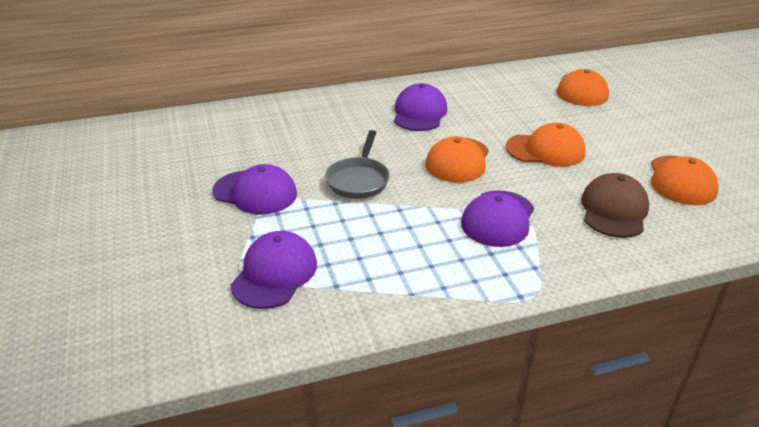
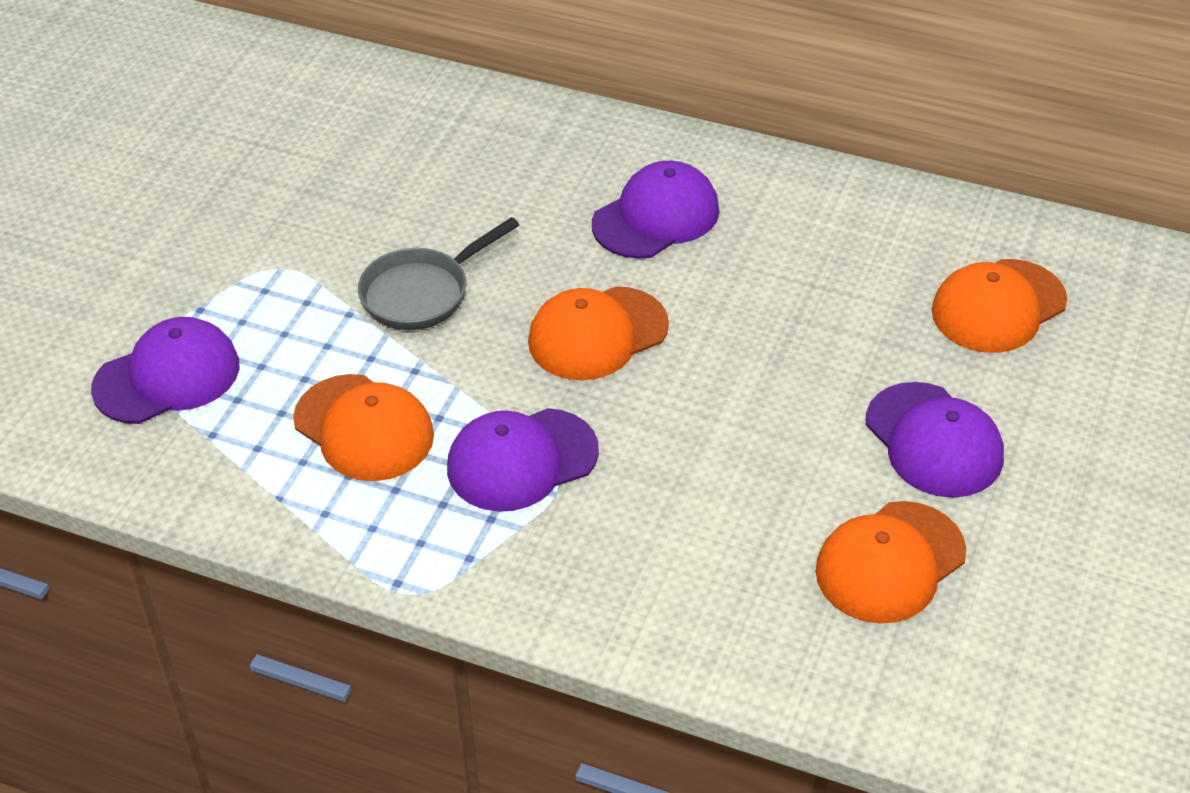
camera: 40 degrees right, 10 degrees up
purple cap [212,164,297,214] -> purple cap moved to [866,382,1004,498]
orange cap [506,122,586,167] -> orange cap moved to [293,374,434,481]
brown cap [581,173,649,238] -> none

